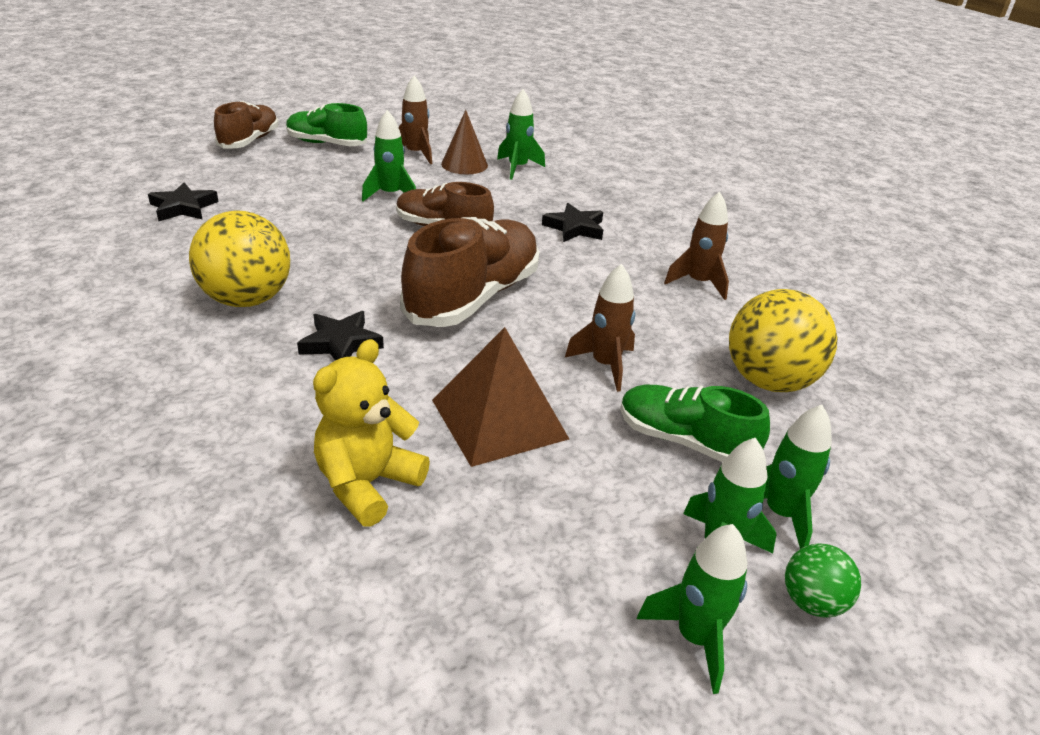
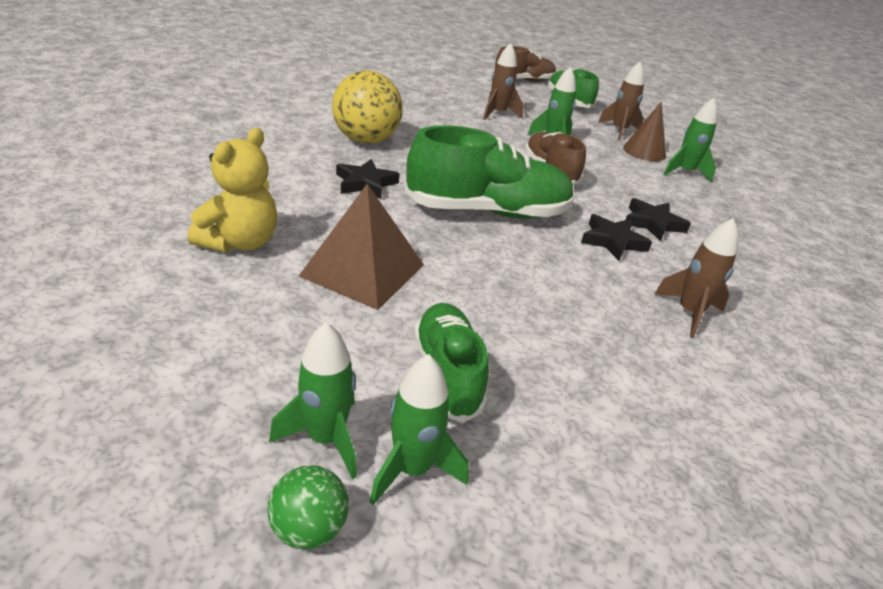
camera: 50 degrees right, 0 degrees up
black star [148,183,219,221] -> black star moved to [581,214,652,261]
yellow teddy bear [313,339,430,527] -> yellow teddy bear turned 120 degrees clockwise [188,128,277,253]
brown shoe [400,217,539,327] -> green shoe [405,125,575,219]
brown rocket [565,264,635,392] -> brown rocket moved to [483,43,523,120]
green rocket [637,524,747,694] -> none
yellow ball [729,289,837,392] -> none

